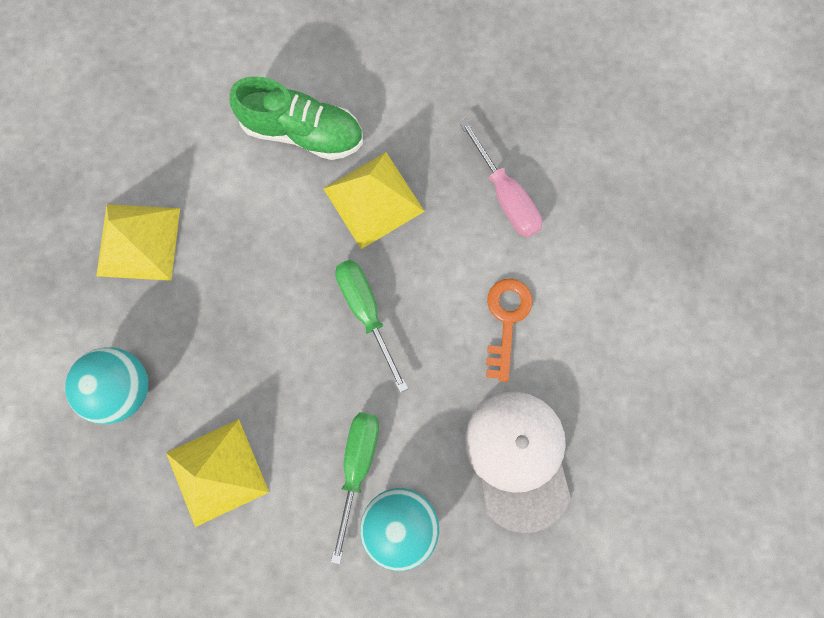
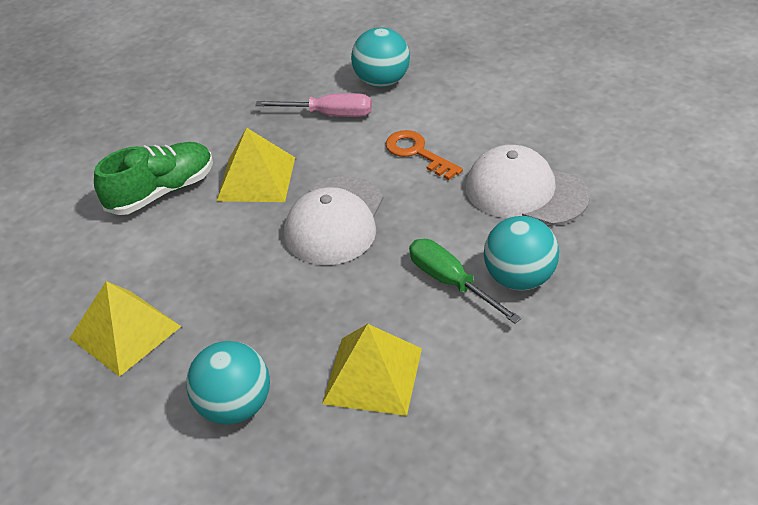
camera: 50 degrees left, 35 degrees down
green screwdriver [335,260,408,393] -> white cap [284,176,383,265]
none -> turquoise ball [351,27,410,87]

